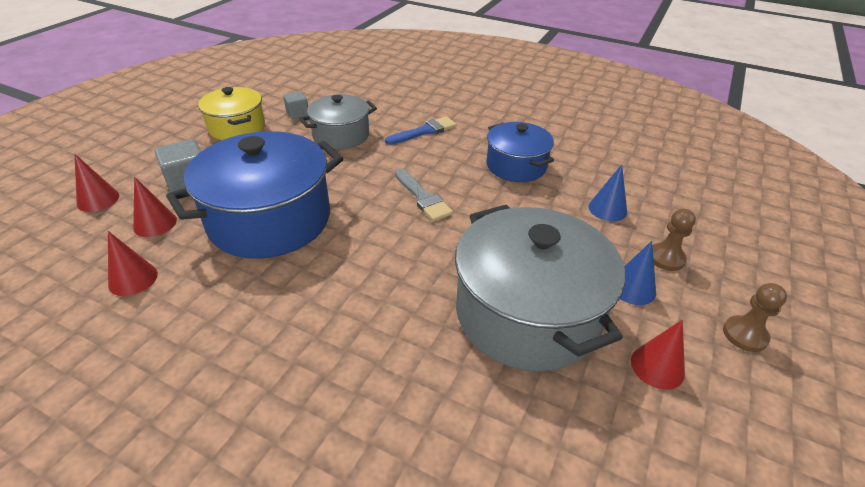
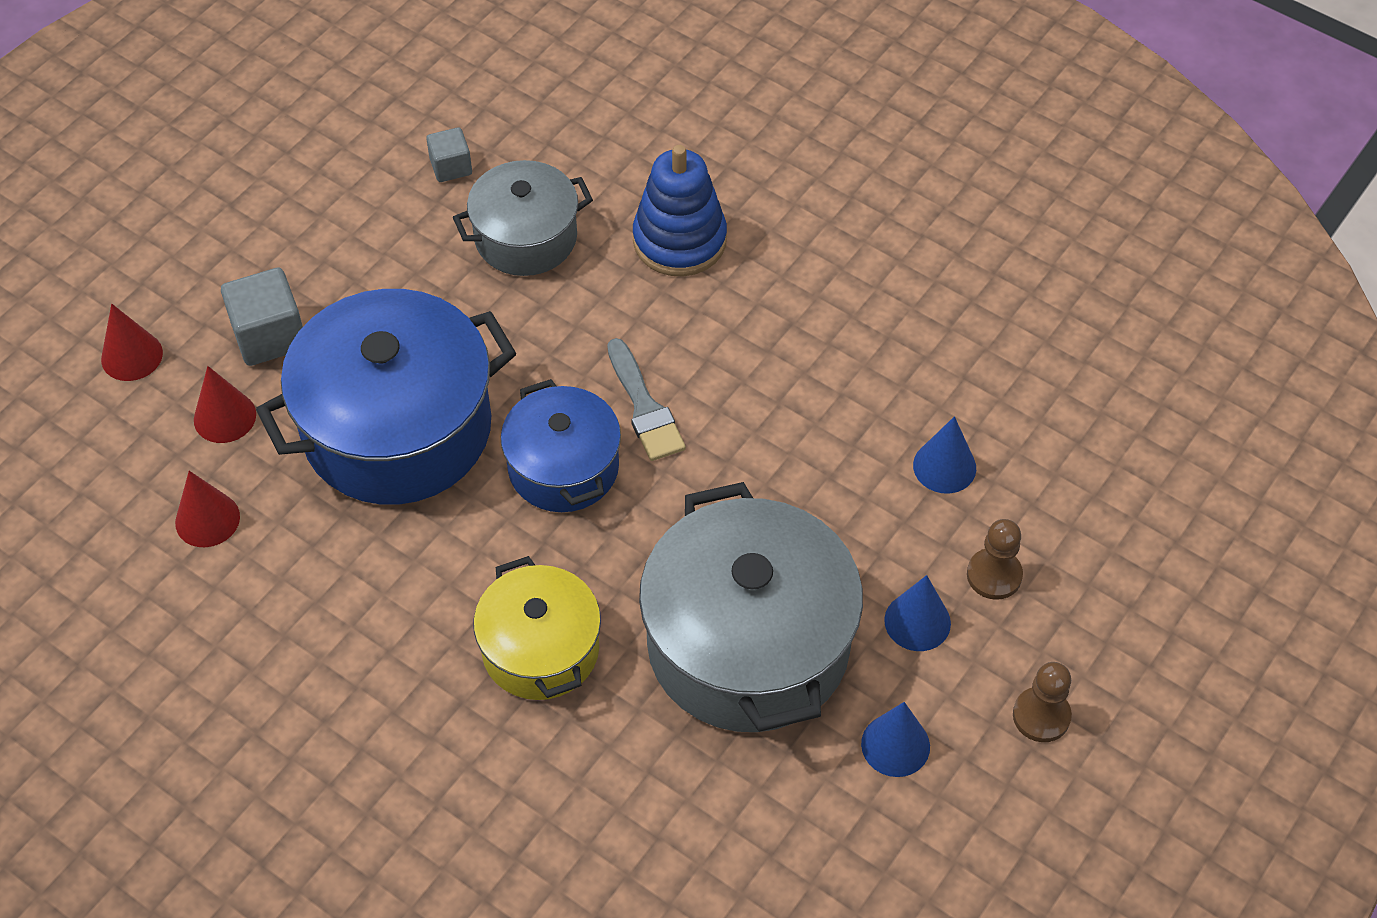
camera: 10 degrees right, 15 degrees up
yellow pot [198,87,265,140] -> yellow pot moved to [473,556,601,700]
blue brush [385,116,457,145] -> blue stacking toy [633,145,727,276]
blue pot [486,122,554,182] -> blue pot moved to [501,379,621,512]
red cone [631,320,685,390] -> blue cone [861,702,930,777]

